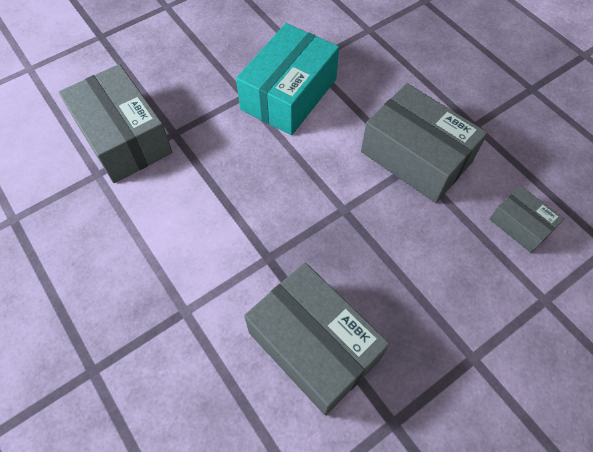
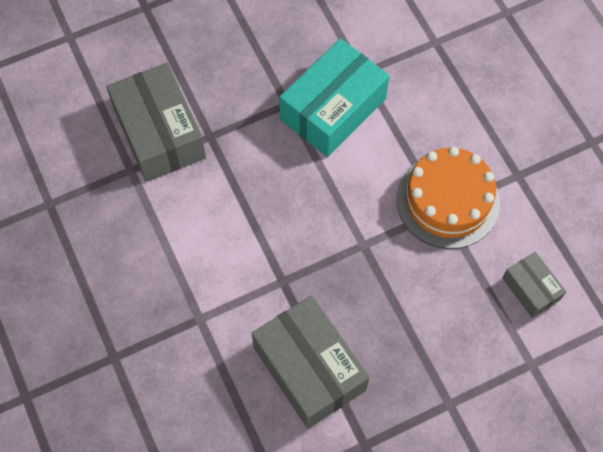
camera: 10 degrees right, 5 degrees up
grey box [361,83,487,203] -> orange cake [396,147,500,249]

